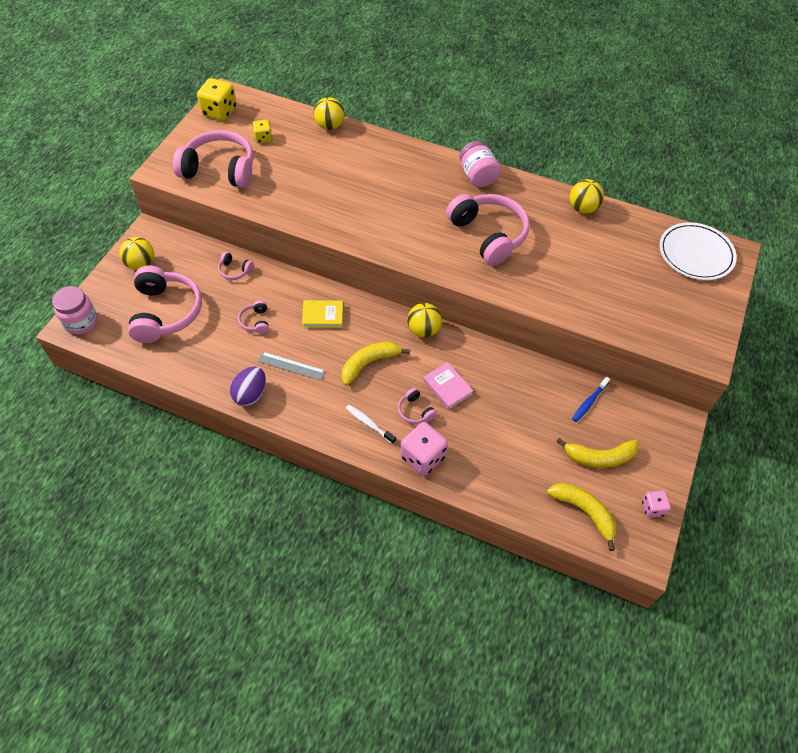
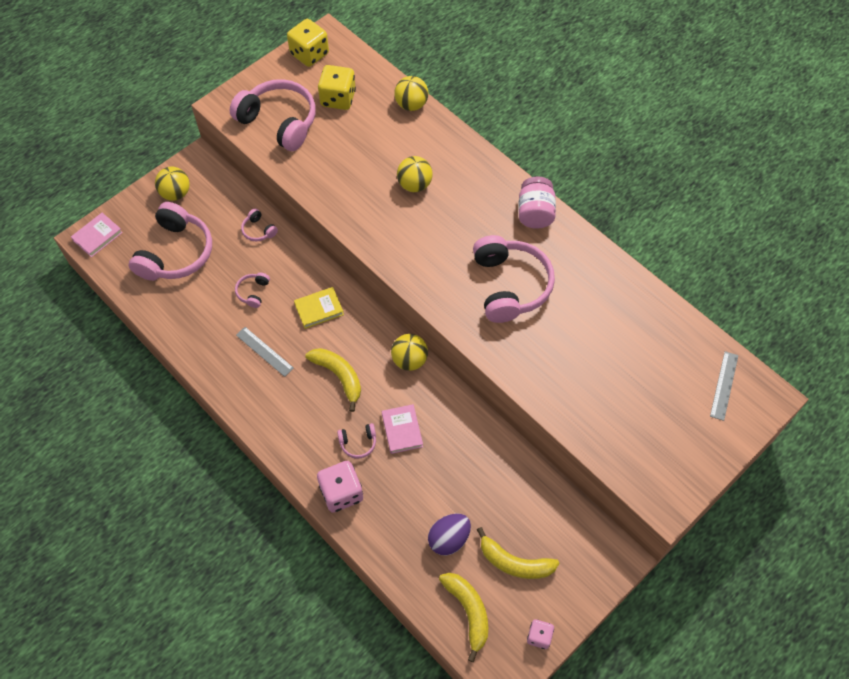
camera: 25 degrees right, 5 degrees up
pink jar [52,286,98,334] -> pink book [71,213,123,257]
purple egg [230,366,266,406] -> purple egg moved to [428,514,471,556]
yellow dice [253,120,272,143] -> yellow dice [318,65,356,110], size x1.76
yellow book [302,300,343,328] -> yellow book turned 45 degrees counterclockwise [294,287,344,329]
yellow banana [341,341,410,385] -> yellow banana turned 60 degrees clockwise [305,348,361,412]
white toothbrush [346,405,396,444] -> none
pink headphones [398,388,437,424] -> pink headphones turned 90 degrees counterclockwise [337,423,376,459]
yellow ball [570,179,604,214] -> yellow ball moved to [397,156,433,192]
blue toothbrush [572,376,610,422] -> none
white plate [659,222,737,280] -> grey ruler [710,351,738,421]

